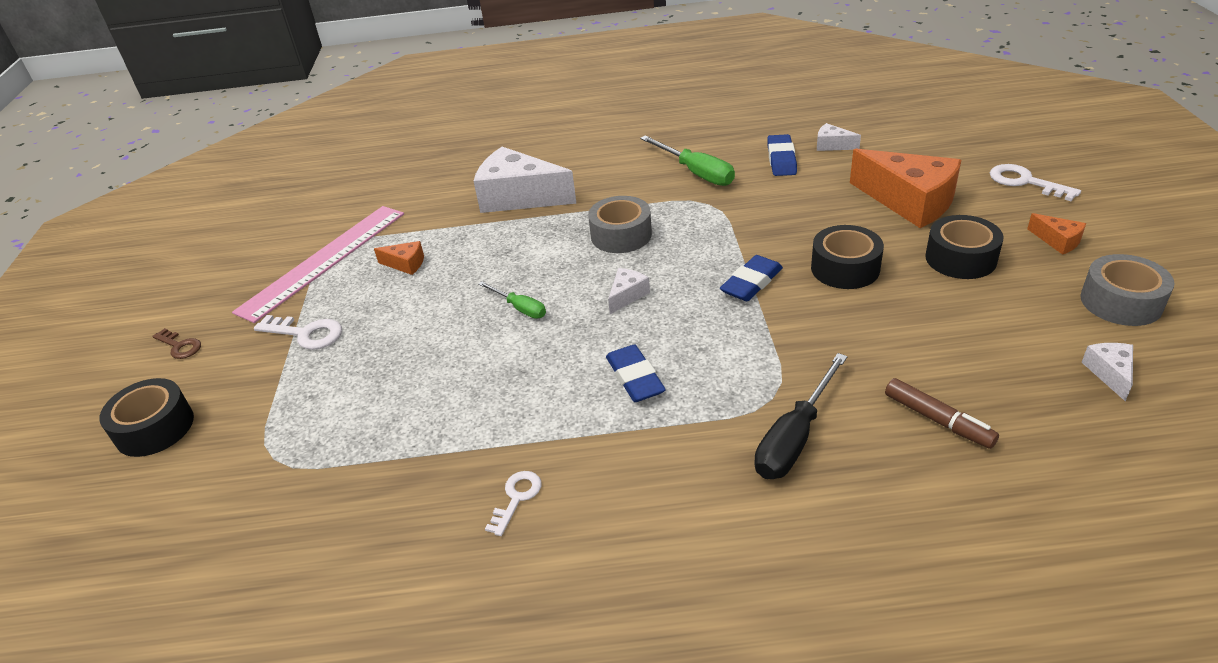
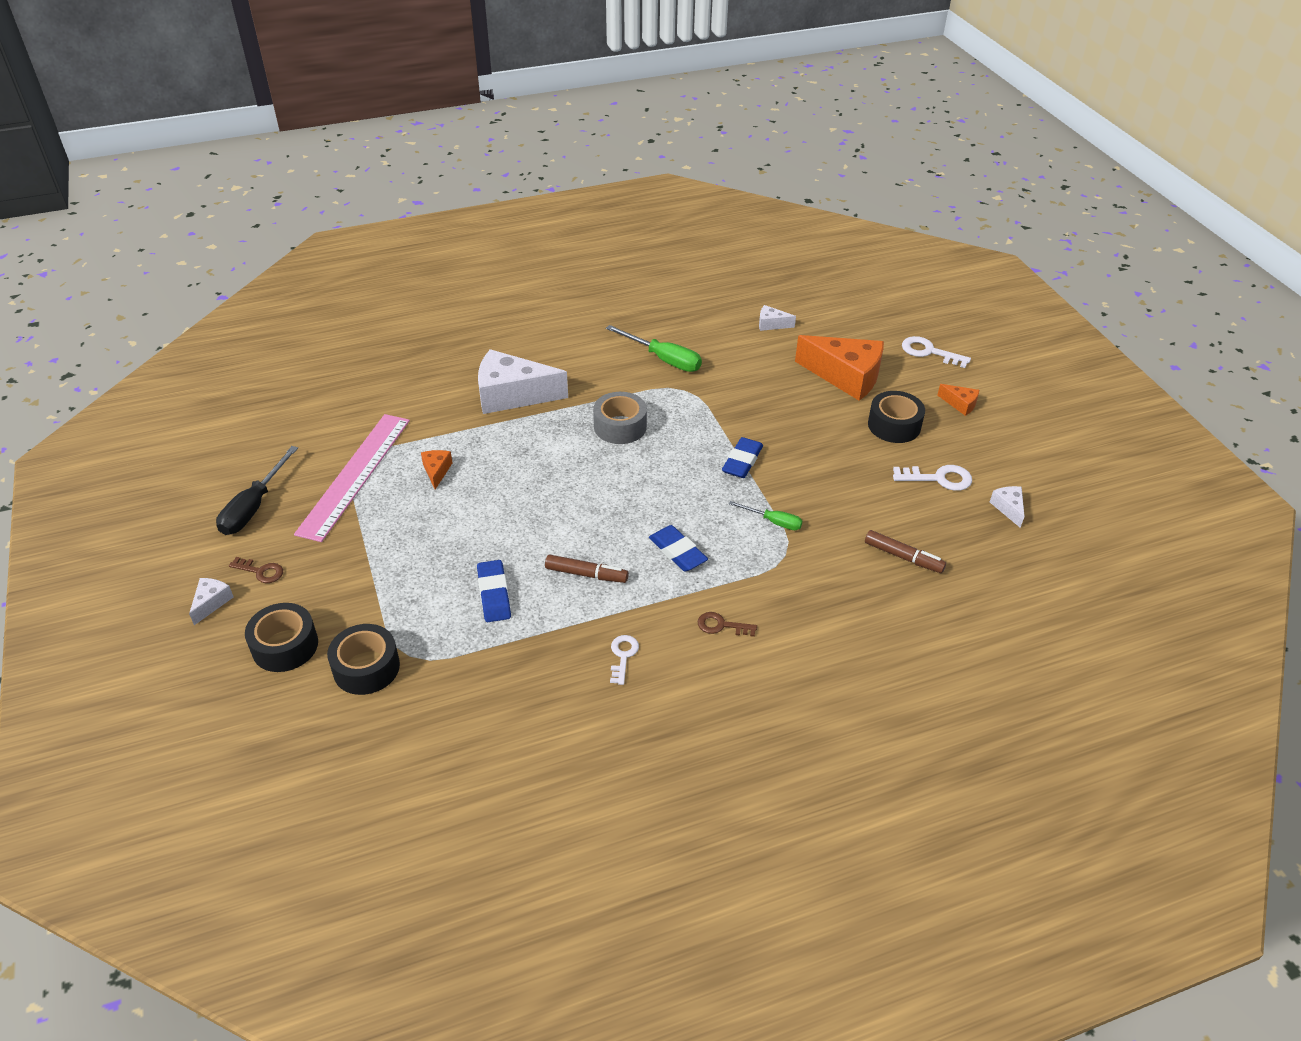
camera: 20 degrees left, 5 degrees up
white key [254,315,342,350] -> white key moved to [893,465,972,491]
orange cheese [374,241,424,275] -> orange cheese turned 90 degrees counterclockwise [421,450,452,490]
green screwdriver [478,282,546,319] -> green screwdriver moved to [729,501,802,530]
white cheese [608,268,650,314] -> white cheese moved to [189,578,234,625]
black screwdriver [754,353,848,479] -> black screwdriver moved to [216,446,298,535]
blue eraser [767,134,797,176] -> blue eraser moved to [477,560,511,622]
black tape [811,225,884,289] -> black tape moved to [327,624,400,695]
grey tape [1080,254,1174,326] -> none
none -> brown marker [545,554,629,583]
none -> brown key [698,612,757,637]

